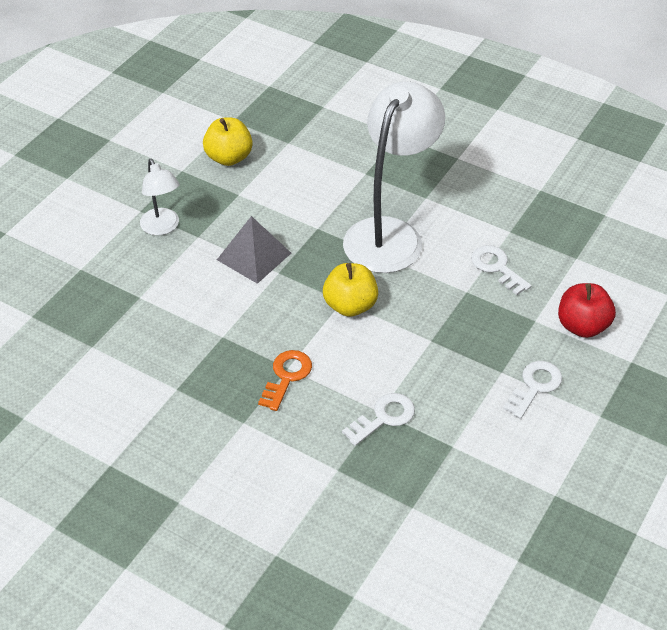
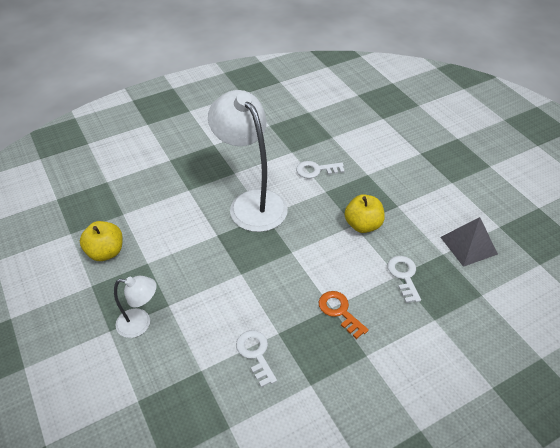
camera: 60 degrees left, 0 degrees up
grey pyramid [217,216,291,284] -> grey pyramid moved to [441,217,498,267]
yellow apple [323,263,378,317] -> yellow apple moved to [345,194,385,233]
white key [503,361,562,419] -> white key moved to [236,330,277,388]
red apple [558,283,616,338] -> none

